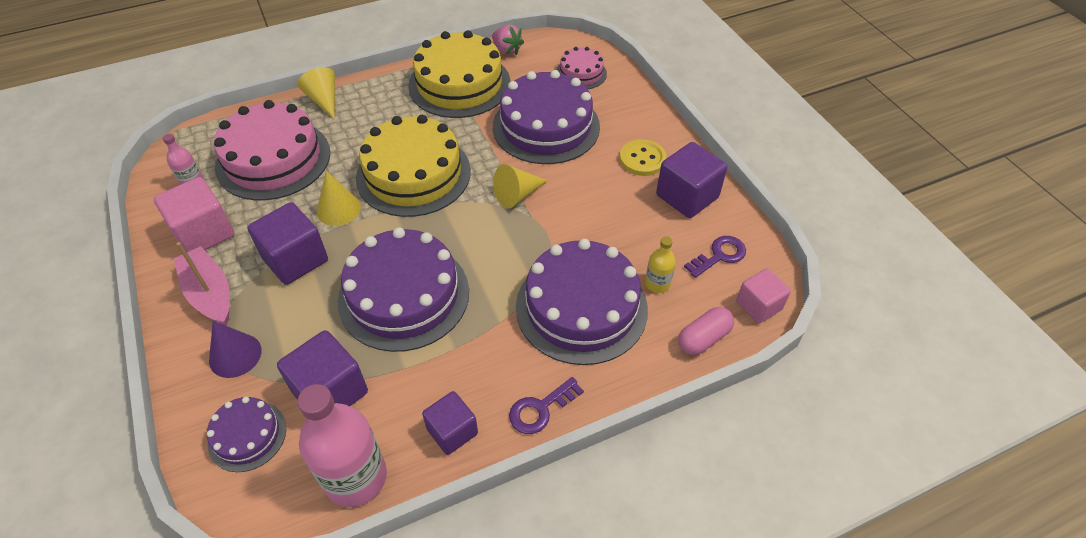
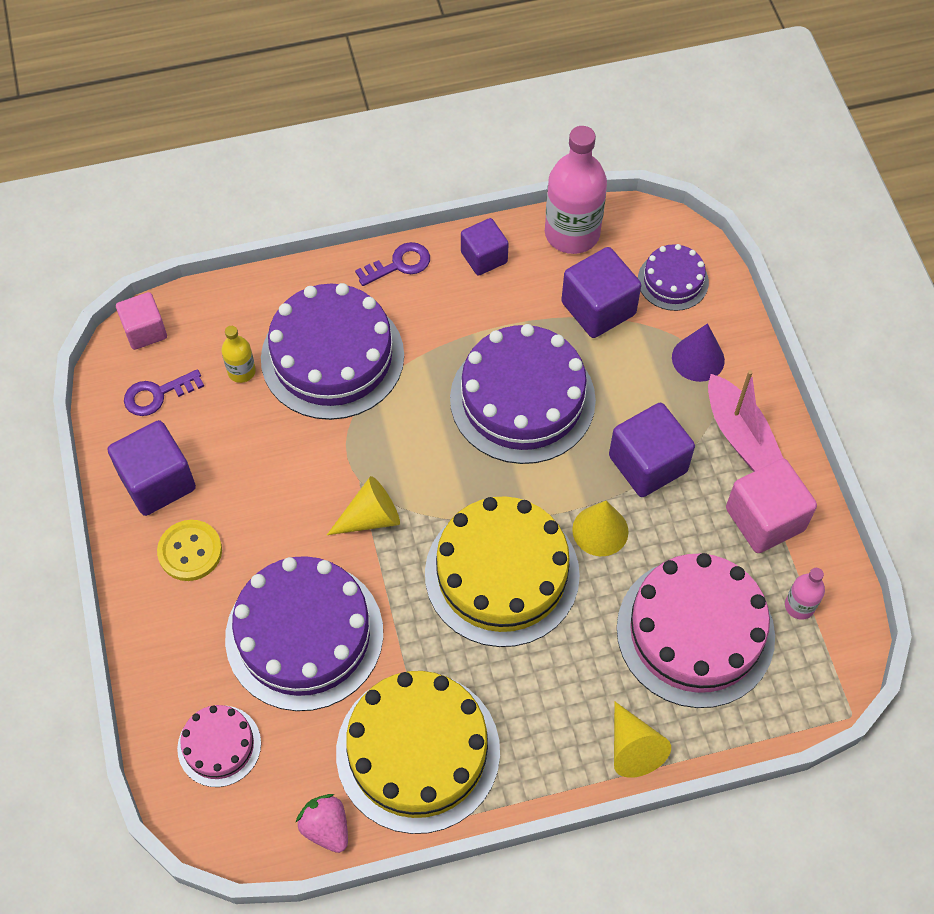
camera: 170 degrees left, 10 degrees up
pink capsule [678,307,734,355] -> none

